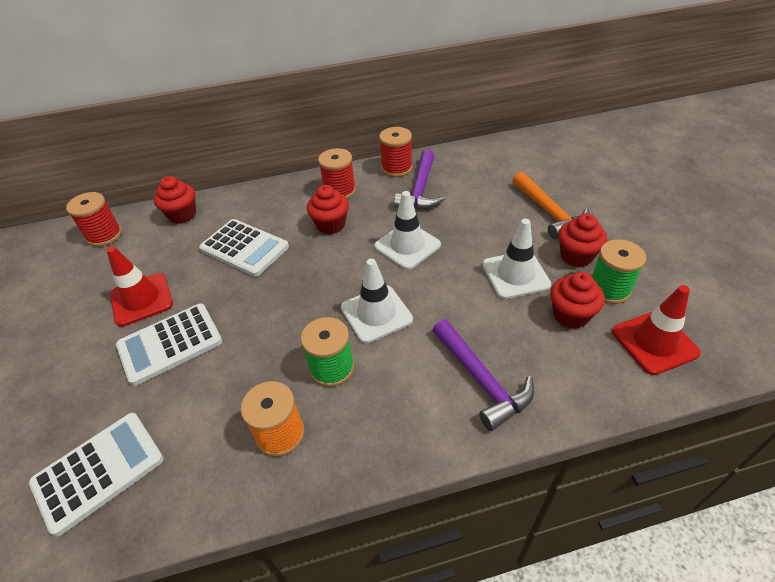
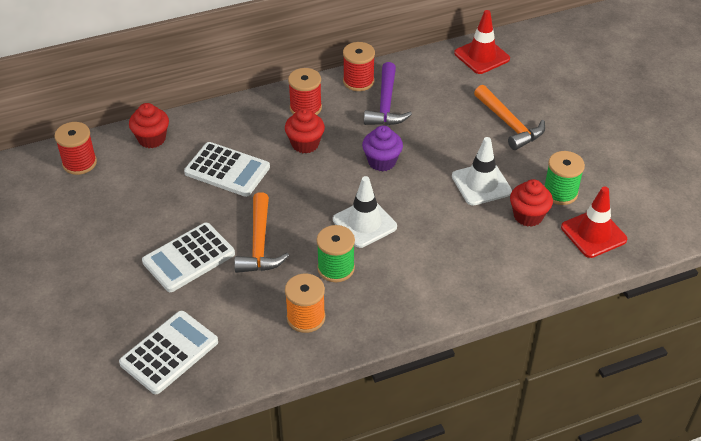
camera: 10 degrees left, 0 degrees up
red traffic cone [106,246,173,327] -> red traffic cone moved to [454,10,510,74]
white traffic cone [374,191,441,270] -> purple cupcake [362,125,403,171]
purple hammer [432,319,534,431] -> none
red cupcake [558,214,607,267] -> none
none -> orange hammer [234,192,289,273]

